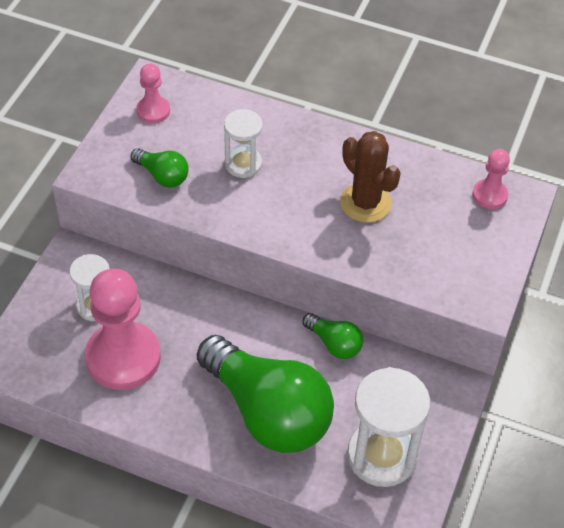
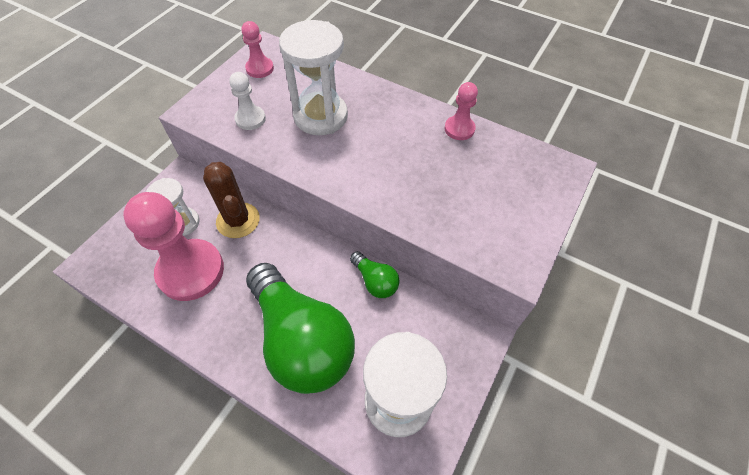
camera: 10 degrees right, 5 degrees up
green light bulb [130,148,188,187] -> white pawn [229,72,266,130]
white hourglass [224,109,263,178] -> white hourglass [279,20,348,135], size x1.69
brown cactus [340,131,401,222] -> brown cactus moved to [203,162,260,238]
pink pawn [472,149,510,209] -> pink pawn moved to [444,82,478,140]

